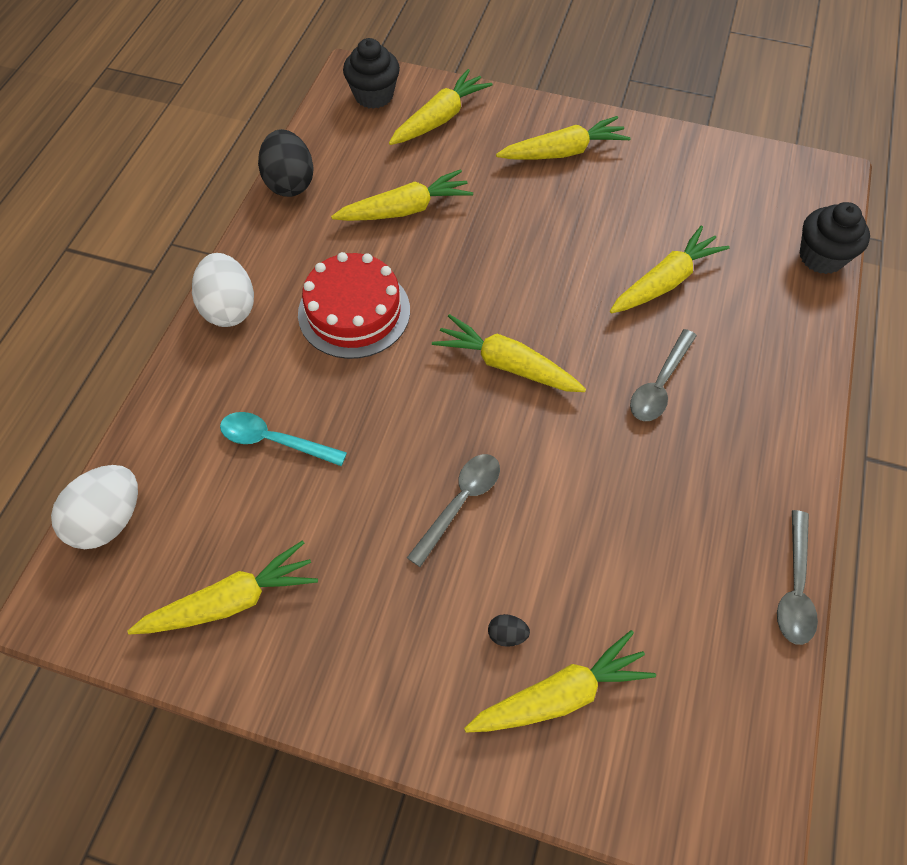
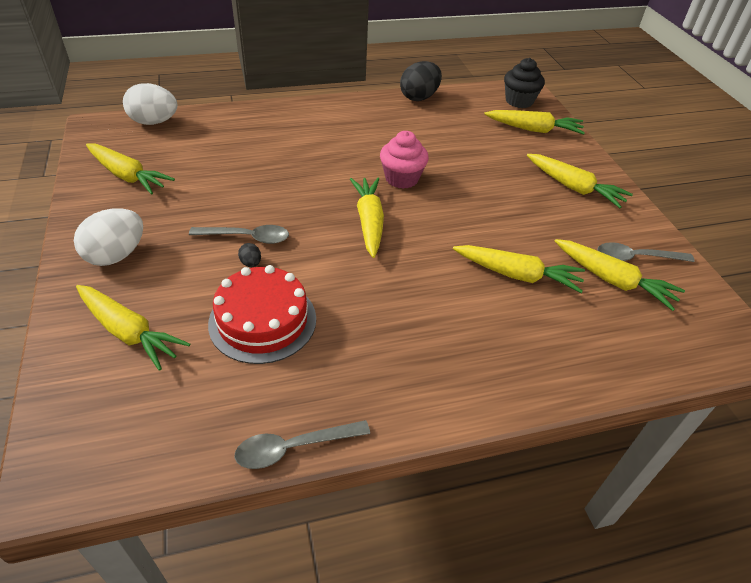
camera: 55 degrees right, 15 degrees down
white egg [192,253,254,327] -> white egg moved to [74,208,143,266]
turquoise spoon [220,412,347,466] -> none
red cake [298,252,410,359] -> red cake moved to [208,265,316,364]
yellow carrot [331,169,473,221] -> yellow carrot moved to [554,239,685,311]
black egg [488,614,530,647] -> black egg moved to [238,243,261,267]
grey spoon [630,329,697,421] -> grey spoon moved to [597,242,695,262]
black cupcake [800,202,870,274] -> none
none -> pink cupcake [380,131,429,189]

